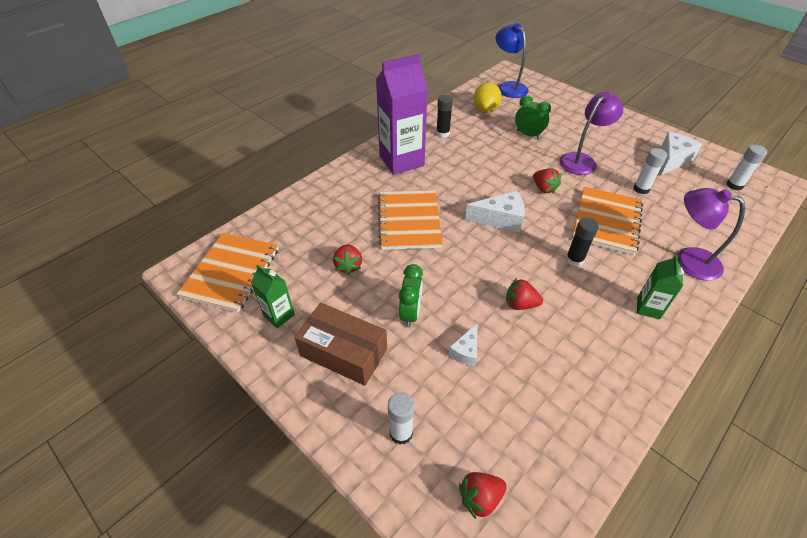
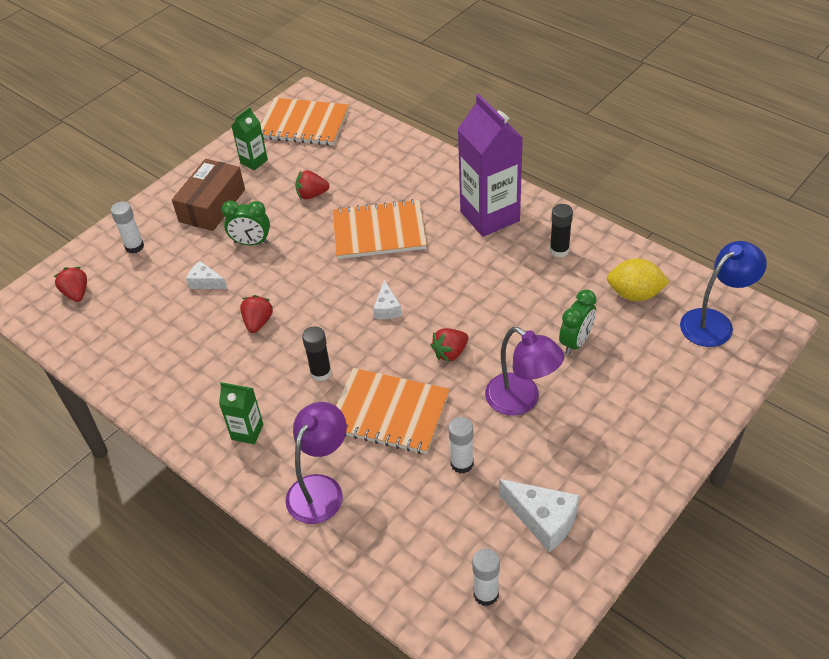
camera: 90 degrees right, 0 degrees up
white cheese [465,191,525,232] -> white cheese [373,280,402,319], size x0.59

